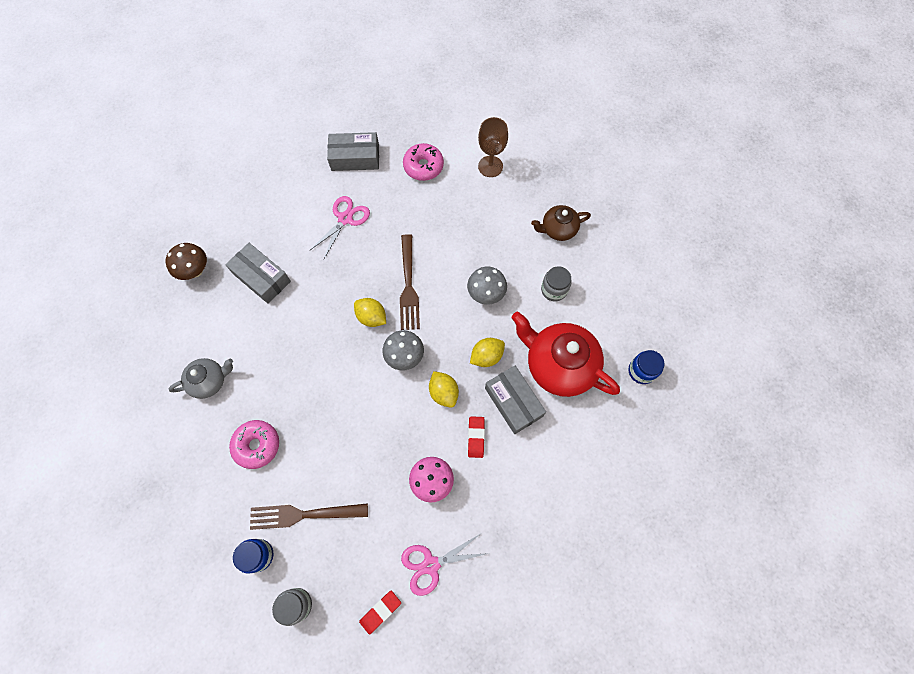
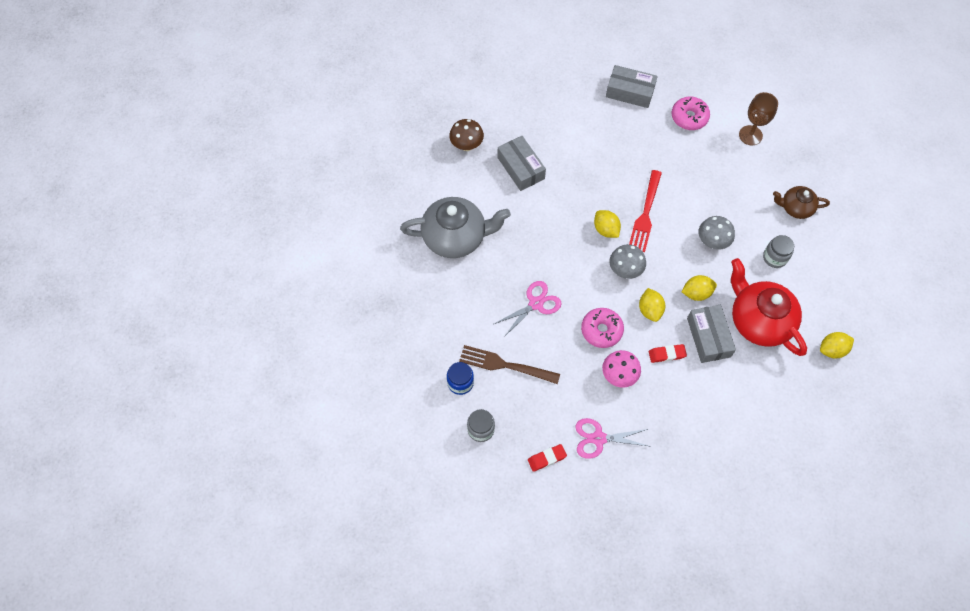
camera: 20 degrees right, 5 degrees down
grey teapot [169,358,233,399] -> grey teapot [400,197,511,258], size x1.82
pink donut [229,420,279,469] -> pink donut moved to [581,308,624,348]
pink scissors [309,196,370,259] -> pink scissors moved to [494,281,562,337]
brown fork [400,234,420,330] -> red fork [629,170,662,252]
red eraser [468,416,485,458] -> red eraser turned 60 degrees clockwise [649,344,687,363]
blue jar [628,350,664,384] -> yellow lemon [820,332,854,359]

